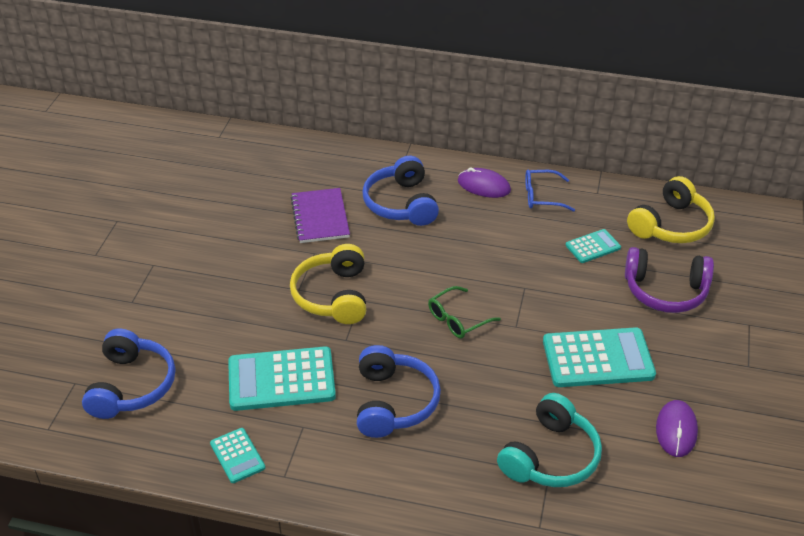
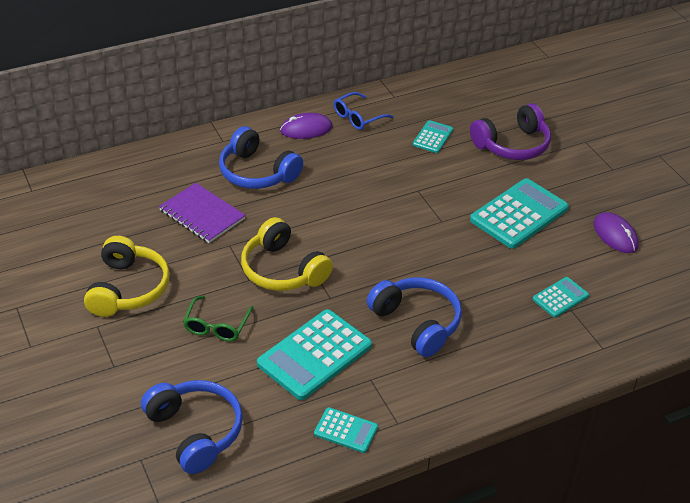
camera: 40 degrees left, 0 degrees up
green glasses [428,286,501,338] -> green glasses moved to [183,296,253,341]
turquoise headphones [497,393,602,487] -> turquoise calculator [533,277,589,318]
yellow headphones [627,176,715,243] -> yellow headphones moved to [84,236,170,317]

